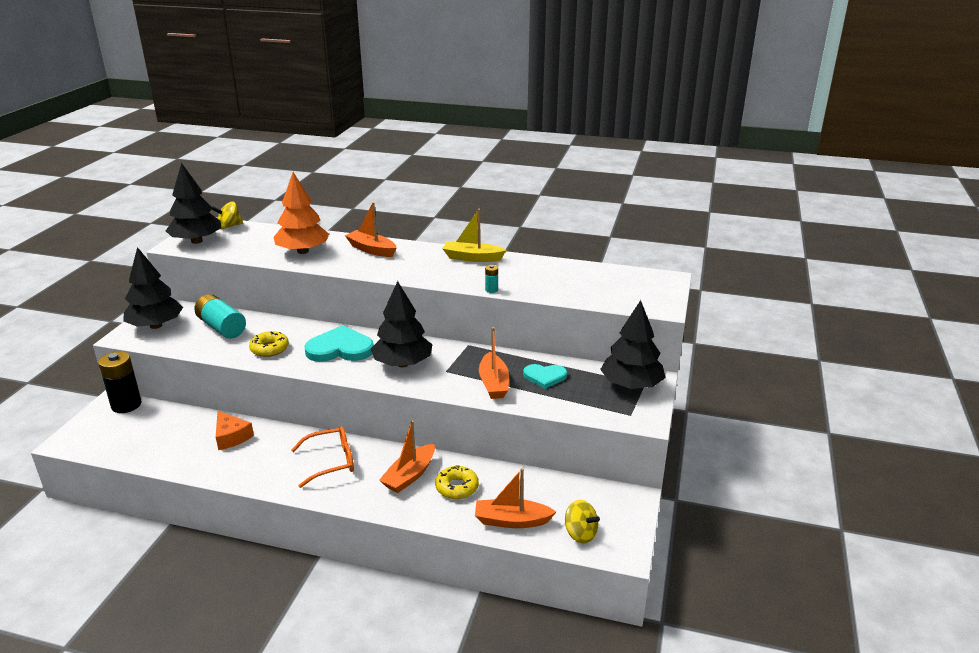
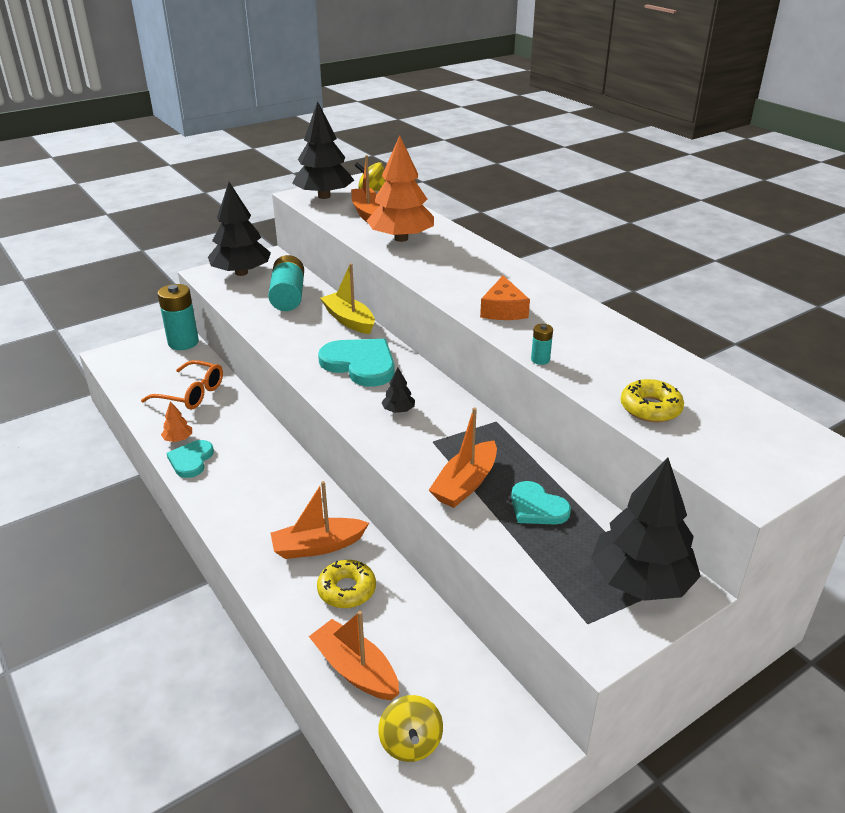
camera: 40 degrees right, 5 degrees up
black battery [98,351,141,413] -> turquoise battery [158,284,199,350]
orange cheese [216,411,254,450] -> orange cheese moved to [480,276,530,320]
yellow donut [249,331,289,357] -> yellow donut moved to [621,379,684,422]
orange glasses [291,426,354,488] -> orange glasses moved to [141,360,223,410]
orange boat [345,202,397,257] -> orange boat moved to [351,155,380,223]
black tree [371,281,432,367] -> black tree [381,368,415,413], size x0.42
yellow boat [443,209,507,262] -> yellow boat moved to [320,263,375,334]
none -> orange tree [161,401,192,442]
none -> turquoise heart [167,440,214,478]

